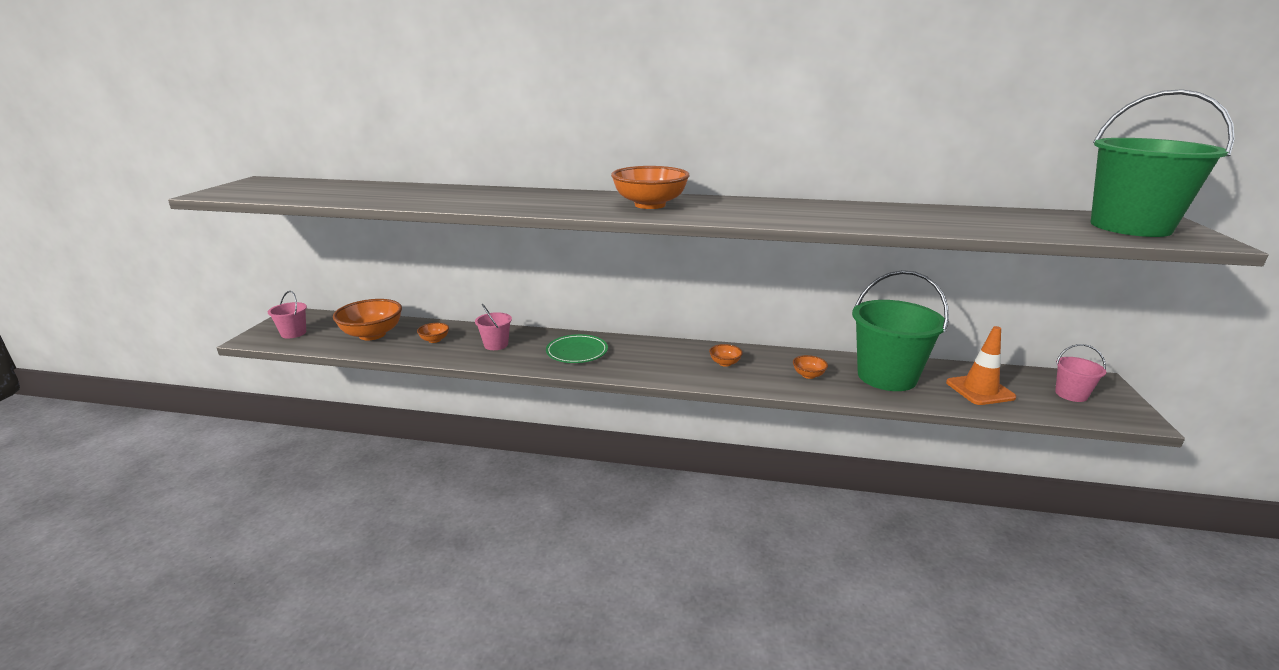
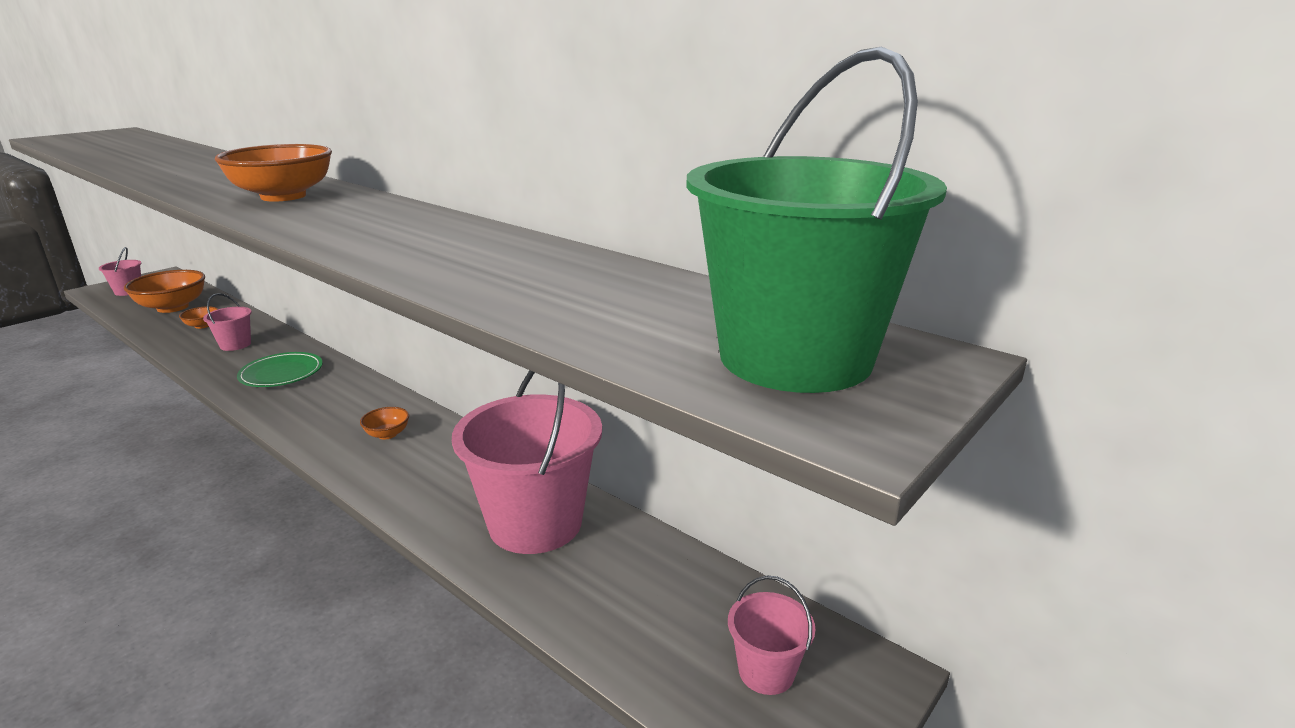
camera: 30 degrees right, 0 degrees up
orange bowl [793,355,828,379] -> none
green bucket [852,270,949,391] -> pink bucket [452,370,602,554]
orange traffic cone [946,326,1016,405] -> none

